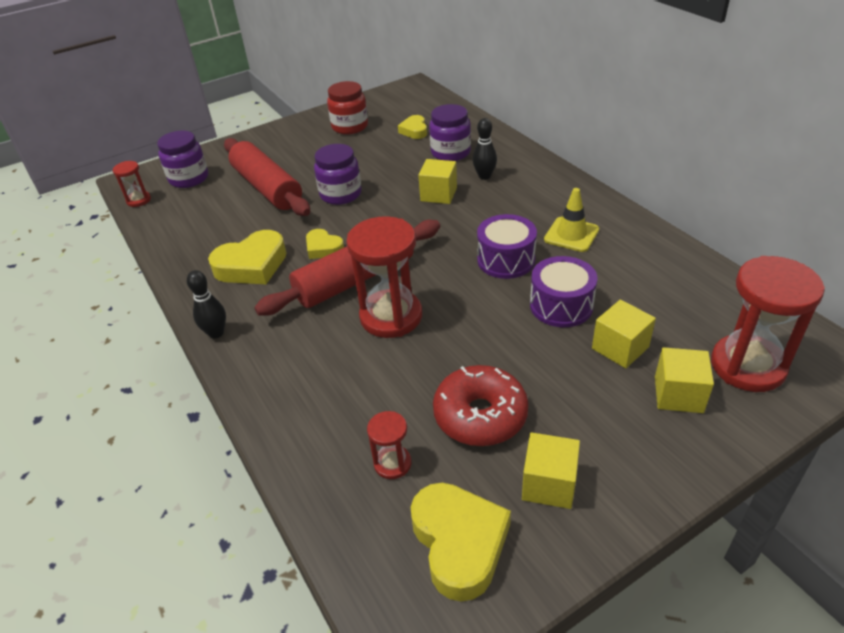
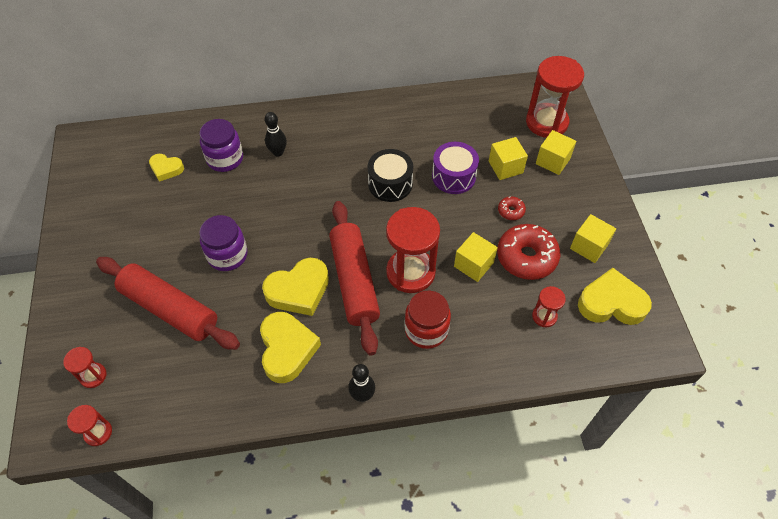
camera: 70 degrees left, 15 degrees up
purple jar [157,130,208,188] -> red hourglass [63,347,107,388]
red rolling pin [224,138,310,216] -> red rolling pin turned 45 degrees clockwise [96,257,240,350]
yellow heart [306,229,344,259] -> yellow heart [262,258,329,316], size x1.75
red jar [327,81,368,135] -> red jar moved to [404,291,451,349]
yellow cube [418,159,457,204] -> yellow cube moved to [454,232,498,282]
purple drum [477,214,537,279] -> black drum [368,149,413,202]
yellow traffic cone [544,188,599,252] -> none
none -> red donut [498,196,526,220]

